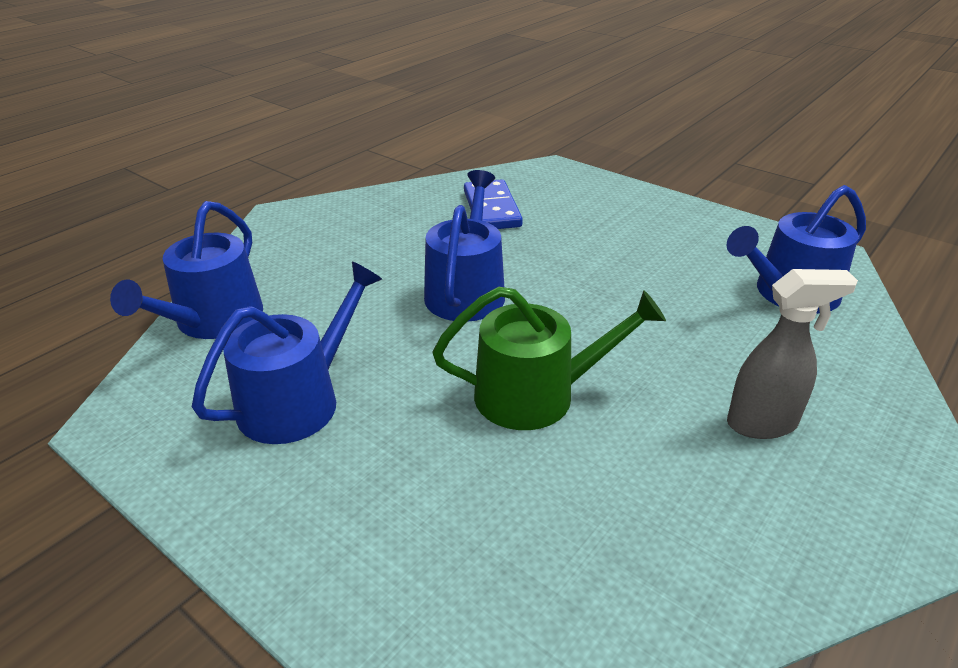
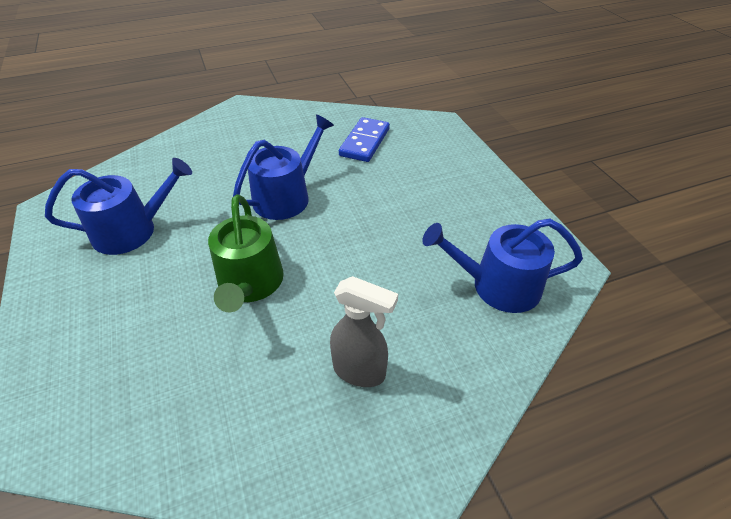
camera: 30 degrees right, 10 degrees up
blue watering can [110,201,263,339] -> none
green watering can [433,287,666,430] -> green watering can turned 60 degrees clockwise [208,194,284,312]

